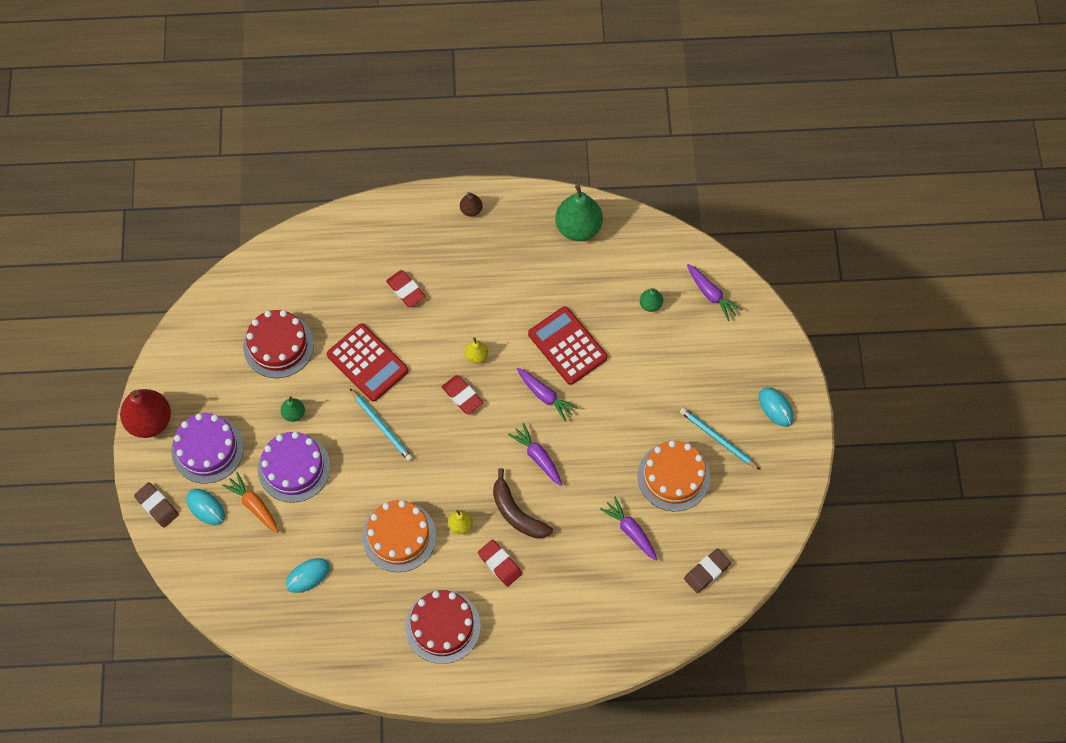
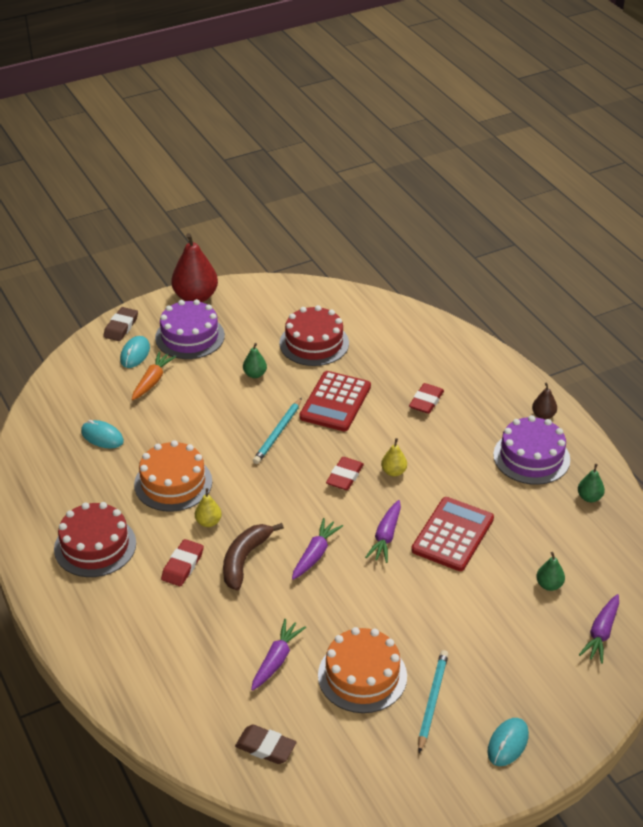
camera: 65 degrees right, 25 degrees down
purple cake [258,432,330,503] -> purple cake moved to [493,415,570,485]
green pear [555,185,603,241] -> green pear [578,464,605,502], size x0.49

